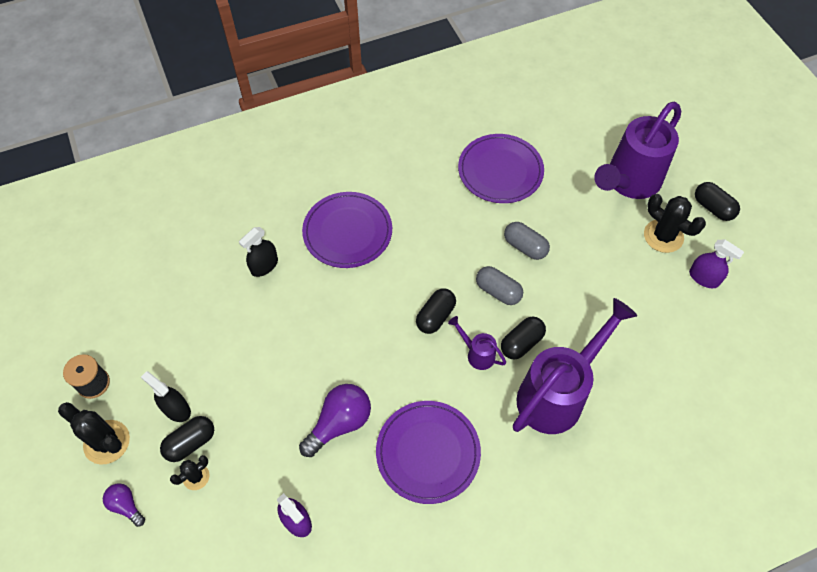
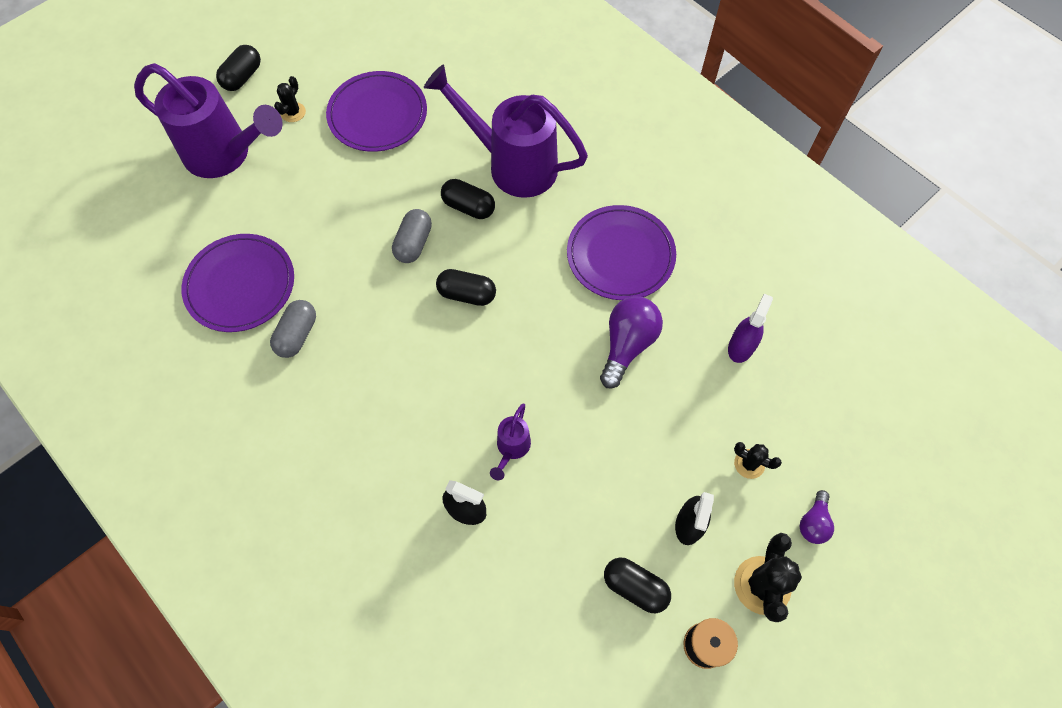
camera: 110 degrees left, 5 degrees up
black capsule [160,416,214,462] -> black capsule moved to [604,558,671,613]
purple light bulb [299,384,371,457] -> purple light bulb turned 90 degrees clockwise [600,296,663,388]
purple plate [302,192,392,268] -> purple plate moved to [326,71,427,152]
purple watering can [448,316,506,370] -> purple watering can moved to [490,403,531,480]
grey capsule [504,222,550,260] -> grey capsule moved to [270,300,316,358]
black cactus [644,194,706,253] -> black cactus [274,76,306,122], size x0.57
purple spray bottle [689,240,744,288] -> none

